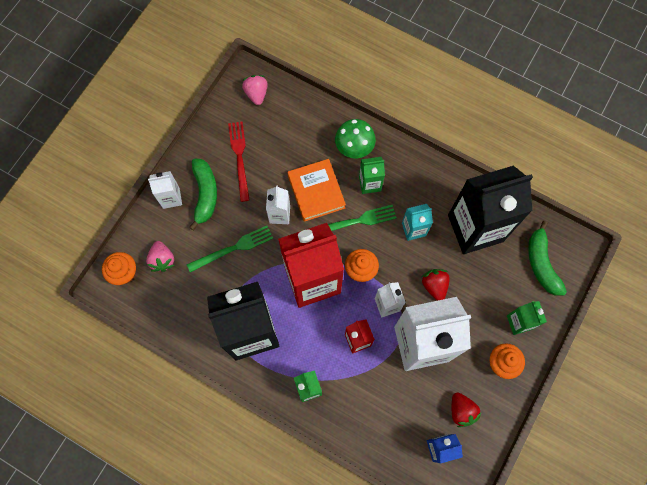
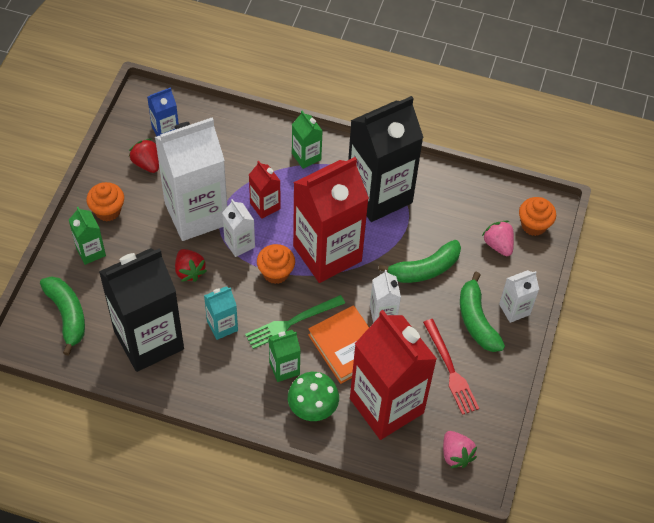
camera: 165 degrees right, 15 degrees down
green fork [187,226,273,273] -> green banana [378,240,461,283]
none -> red carton [350,310,437,440]

